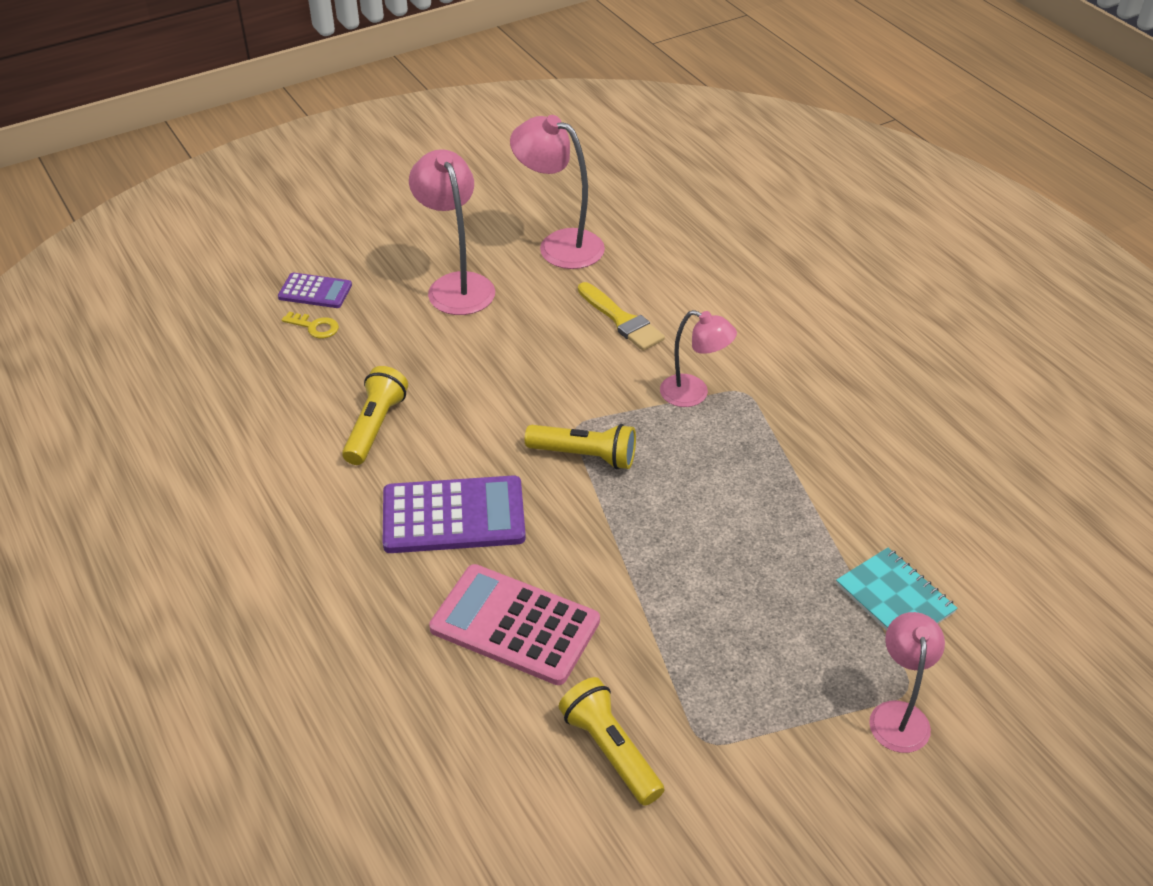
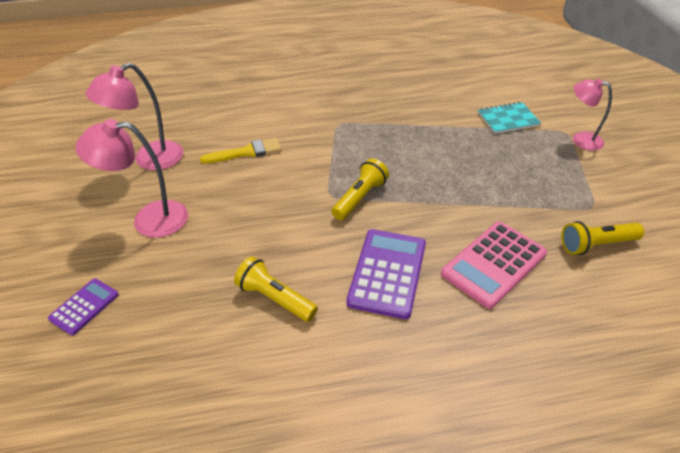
camera: 70 degrees left, 0 degrees up
yellow key [282,312,339,338] -> none
pink lamp [660,310,737,407] -> none

